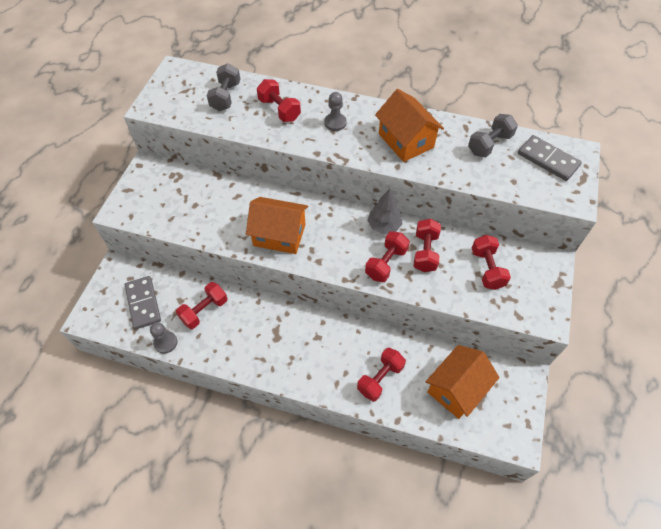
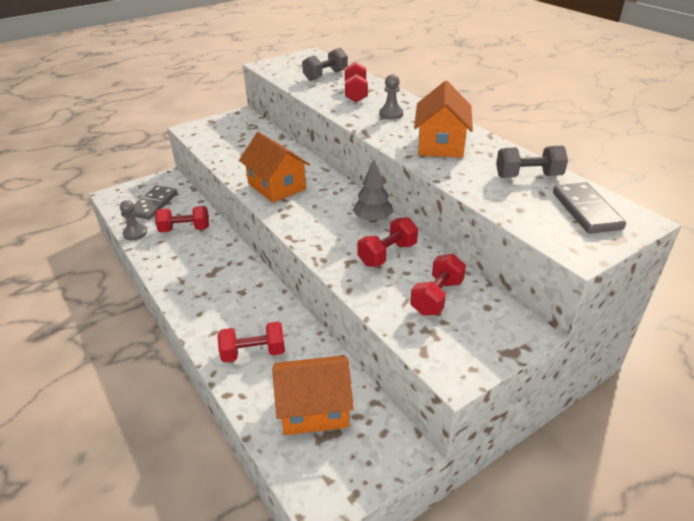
camera: 40 degrees right, 20 degrees down
red dumbbell [365,231,410,282] -> none

